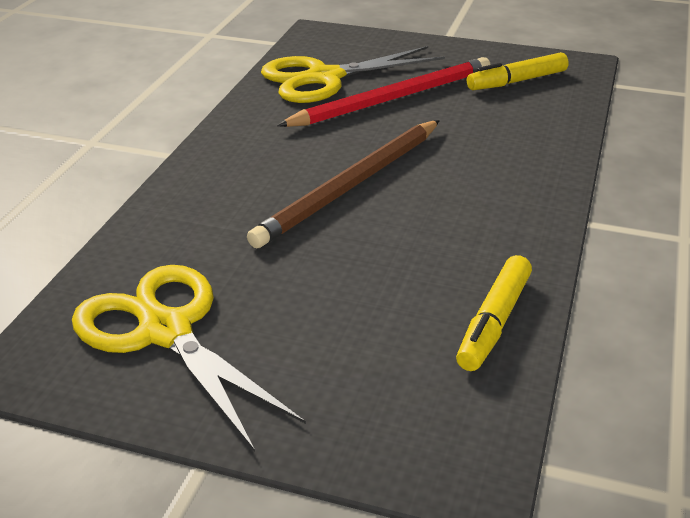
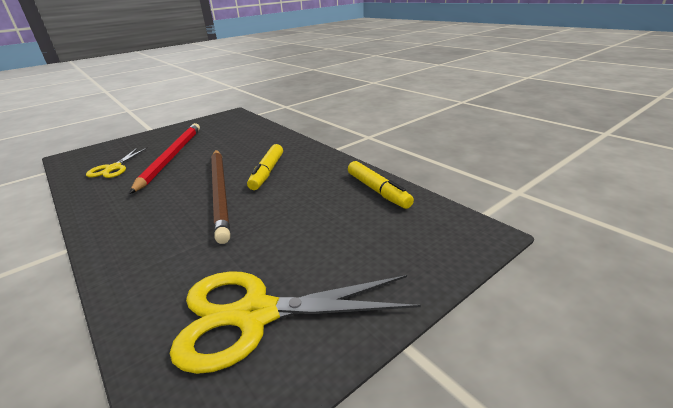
camera: 55 degrees left, 5 degrees down
yellow scissors [261,46,445,103] -> yellow scissors [86,147,148,178], size x0.56
yellow marker [467,52,569,90] -> yellow marker moved to [247,144,283,190]

